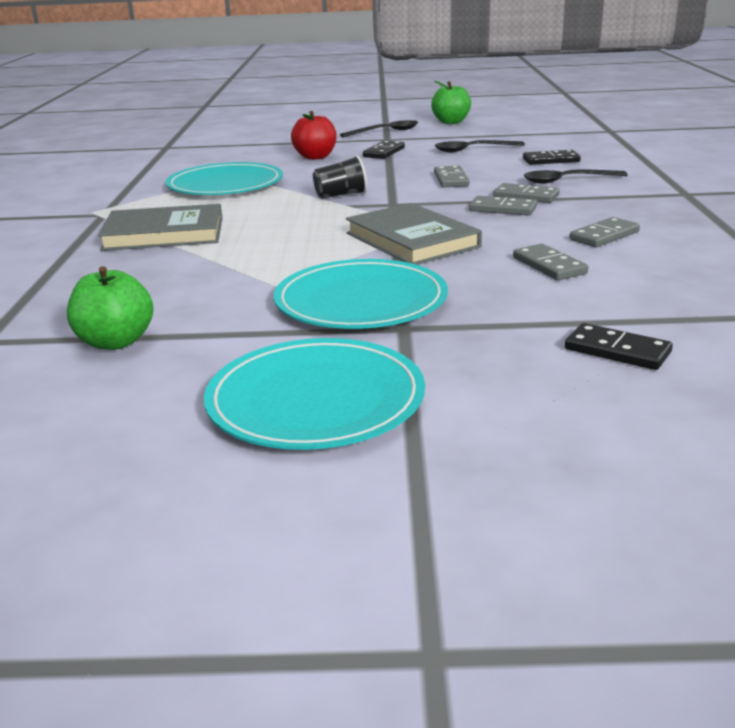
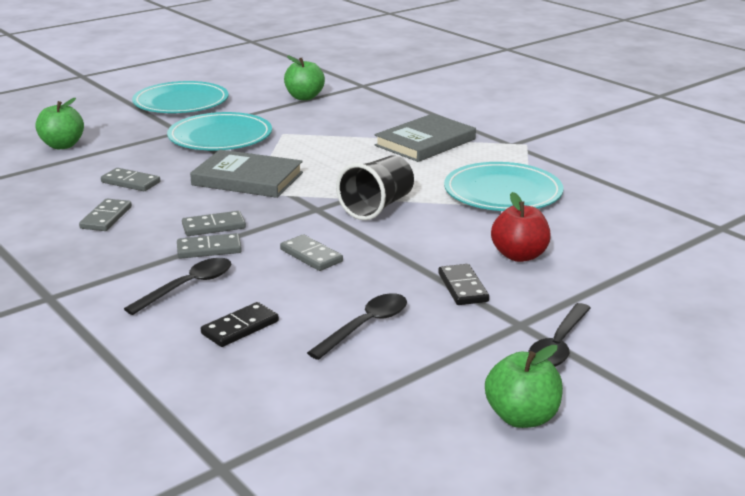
camera: 140 degrees right, 0 degrees up
black cup [313,155,367,199] -> black cup [336,156,414,220], size x1.50
black domino [565,323,673,370] -> green apple [35,98,84,149]

